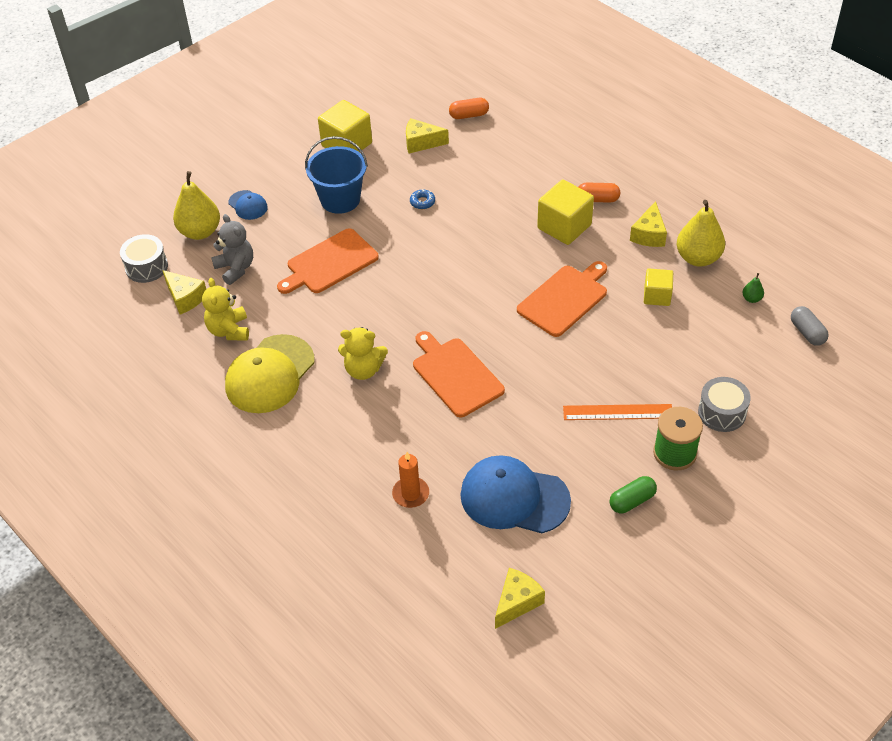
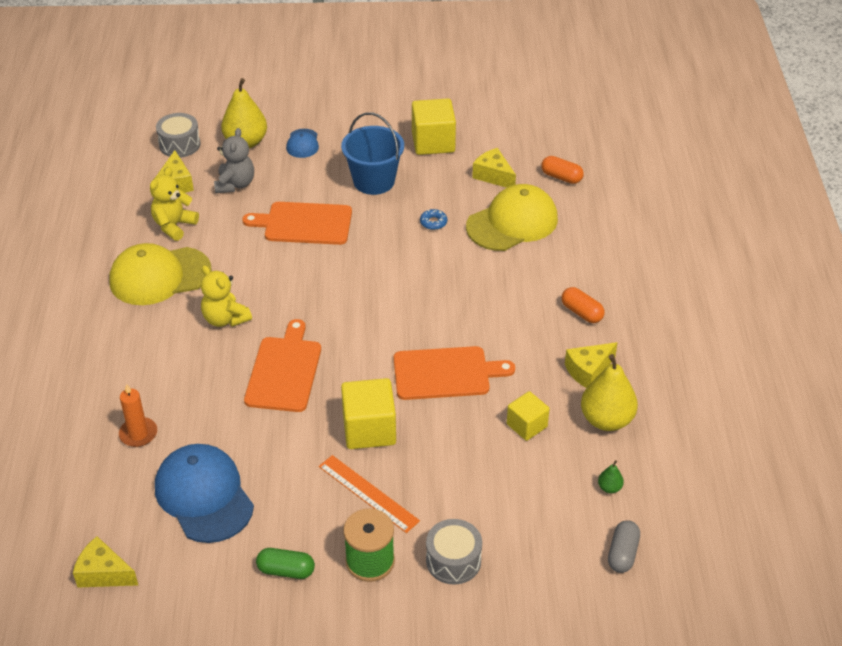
camera: 40 degrees right, 5 degrees down
yellow cheese [495,568,545,629] -> yellow cheese turned 150 degrees counterclockwise [73,536,138,587]
yellow cube [537,180,594,245] -> yellow cube moved to [341,378,396,449]
none -> yellow cap [466,184,558,251]

